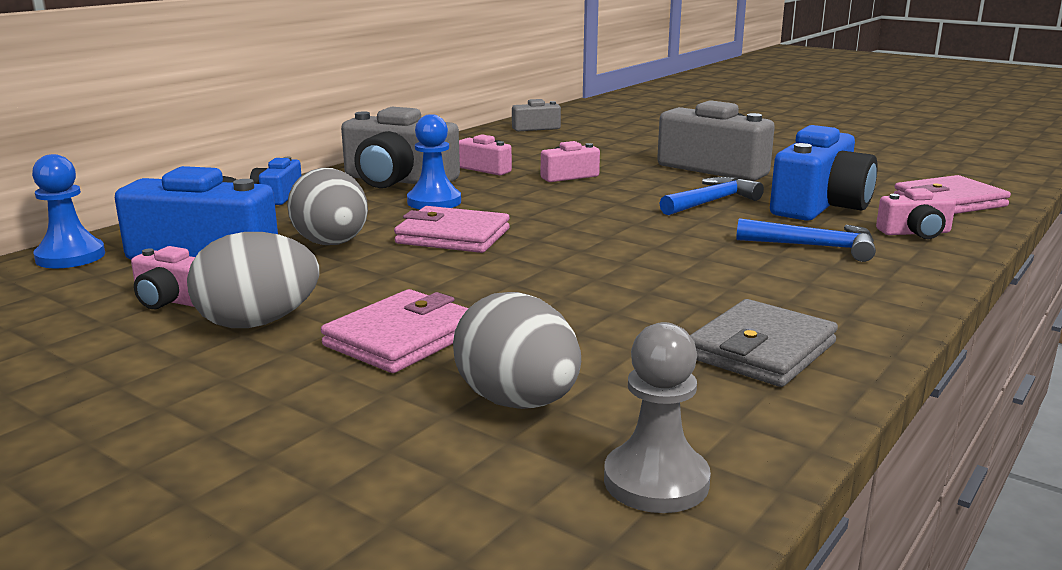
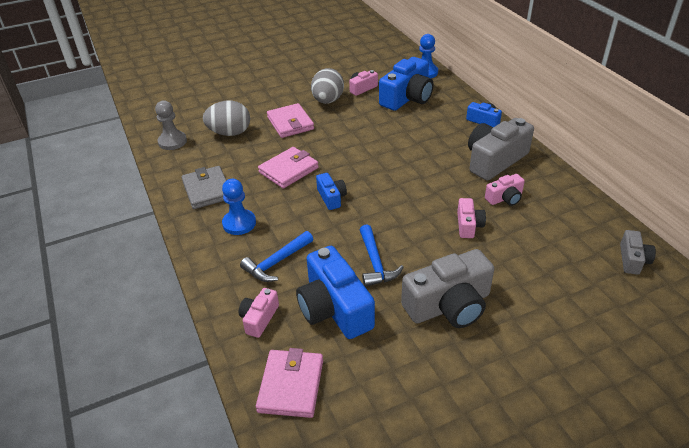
camera: 120 degrees right, 20 degrees up
grey egg [287,168,368,245] -> none
pink wallet [394,206,510,253] -> pink wallet moved to [258,147,319,188]
blue pawn [407,114,461,209] -> blue pawn moved to [222,179,256,235]
none -> blue camera [316,173,347,210]

